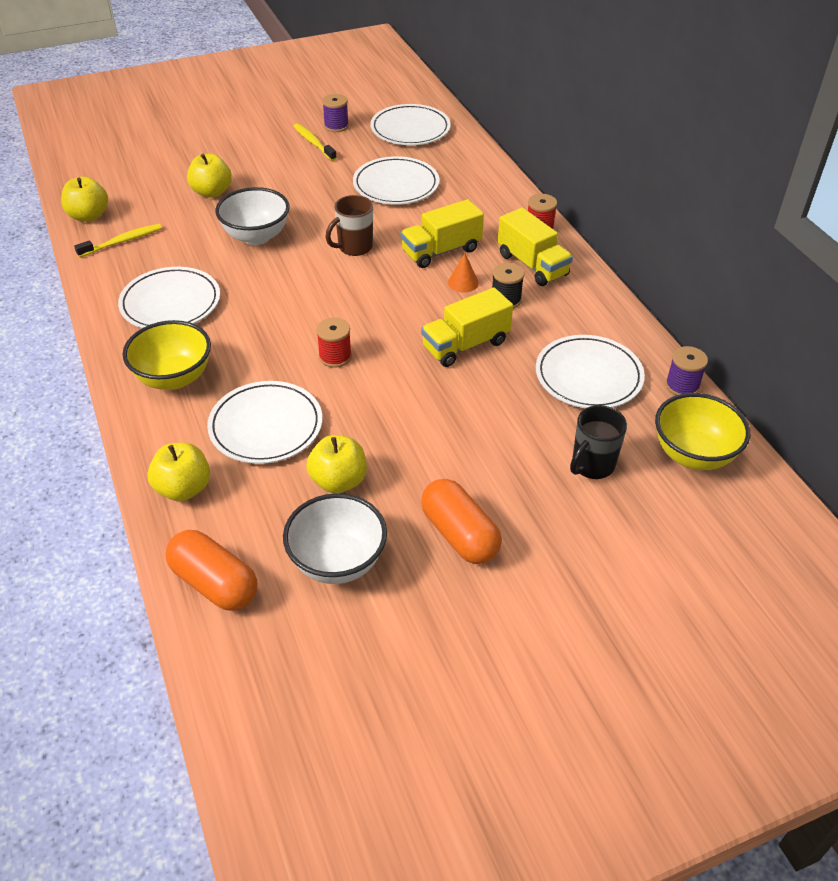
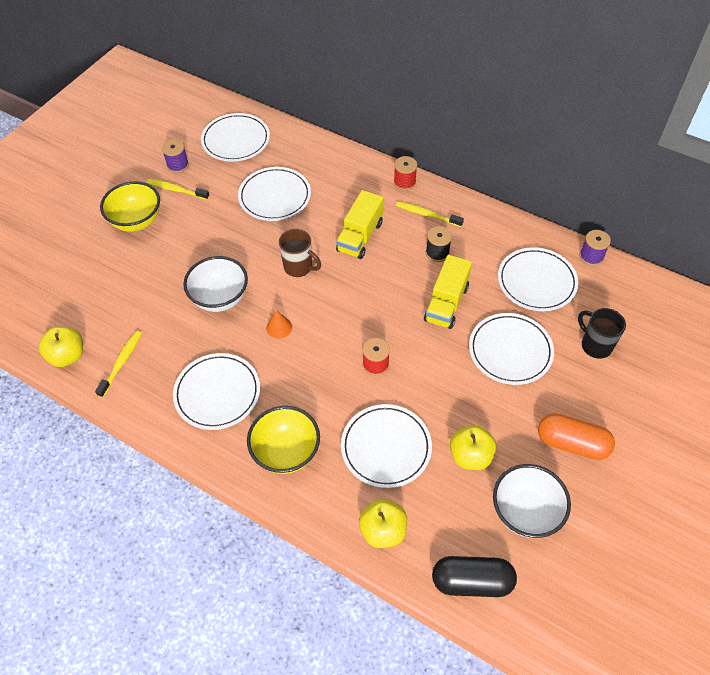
camera: 35 degrees left, 10 degrees up
orange capsule [166,530,257,611] -> black capsule [432,556,517,597]
yellow apple [187,154,232,198] -> none
brown mug [325,195,373,256] -> brown mug turned 75 degrees counterclockwise [279,229,321,277]
orange cone [448,253,479,292] -> orange cone moved to [266,310,292,339]
yellow truck [498,208,573,286] -> yellow toothbrush [396,201,464,227]
black mug [570,405,627,479] -> black mug turned 135 degrees clockwise [578,308,626,359]
yellow bowl [655,393,750,470] -> yellow bowl moved to [100,181,160,232]
none -> white plate [469,313,554,385]

